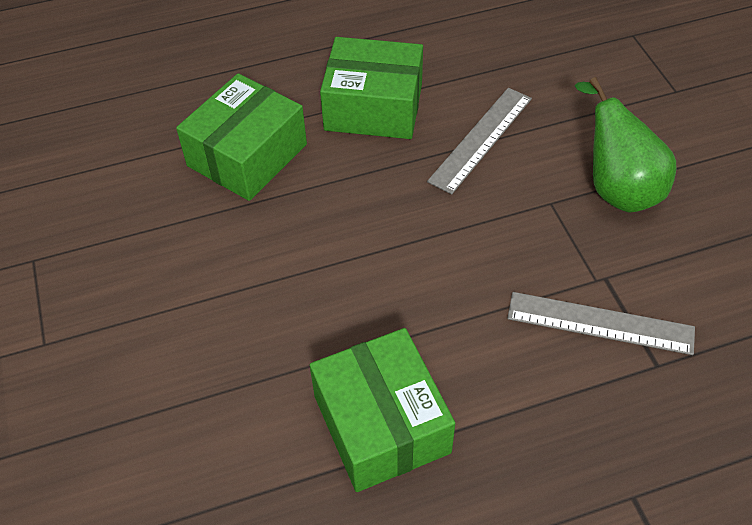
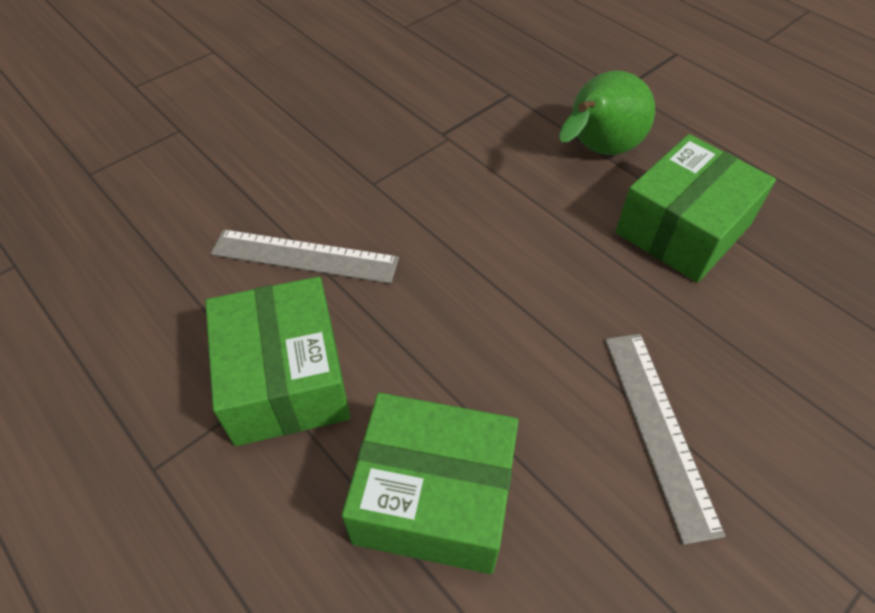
camera: 115 degrees left, 0 degrees up
grey ruler [507,292,695,355] -> grey ruler moved to [605,334,726,545]
green pear [575,77,676,213] -> green pear moved to [559,70,655,155]

